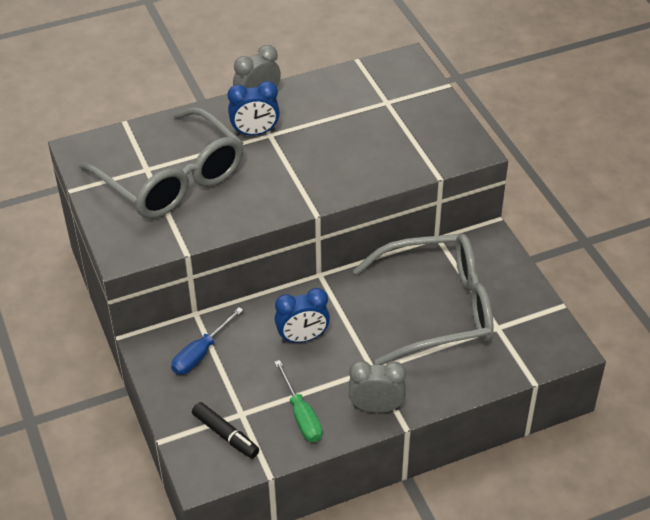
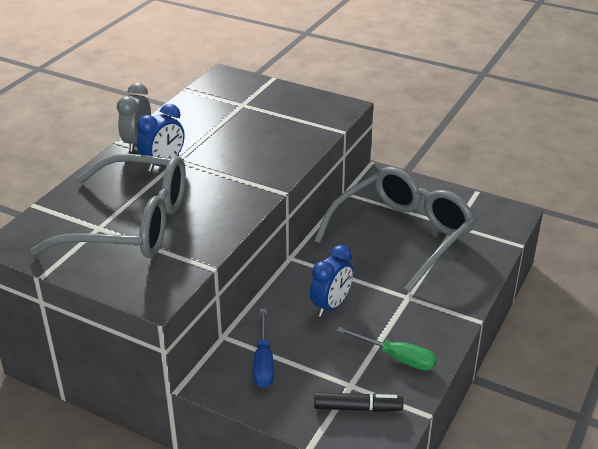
camera: 40 degrees left, 10 degrees down
grey clock [349,361,406,413] -> none

